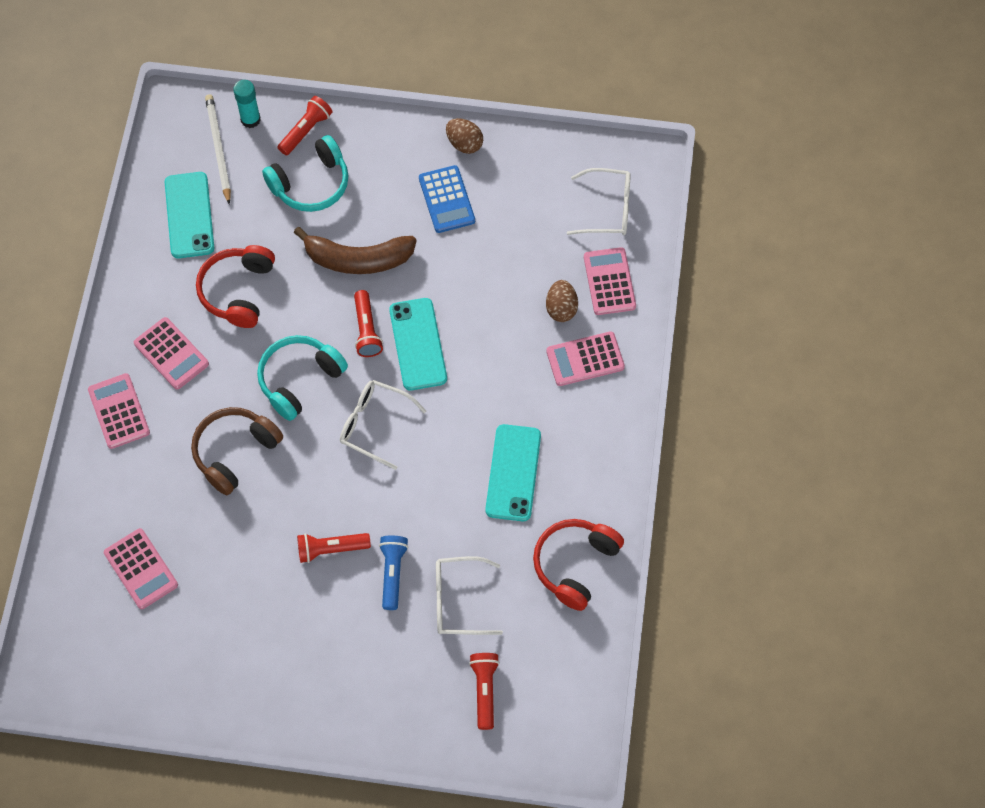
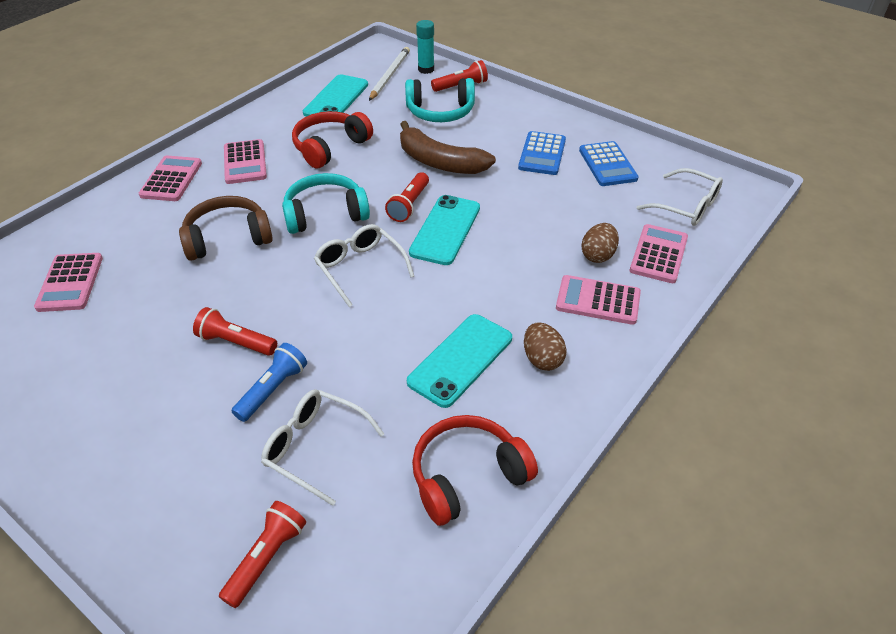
camera: 30 degrees right, 20 degrees down
brown egg [446,118,483,154] -> brown egg moved to [524,322,566,371]
none -> blue calculator [579,141,639,186]

